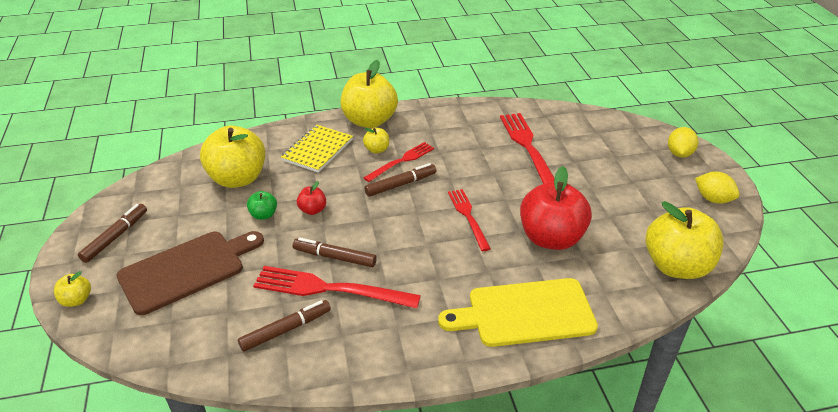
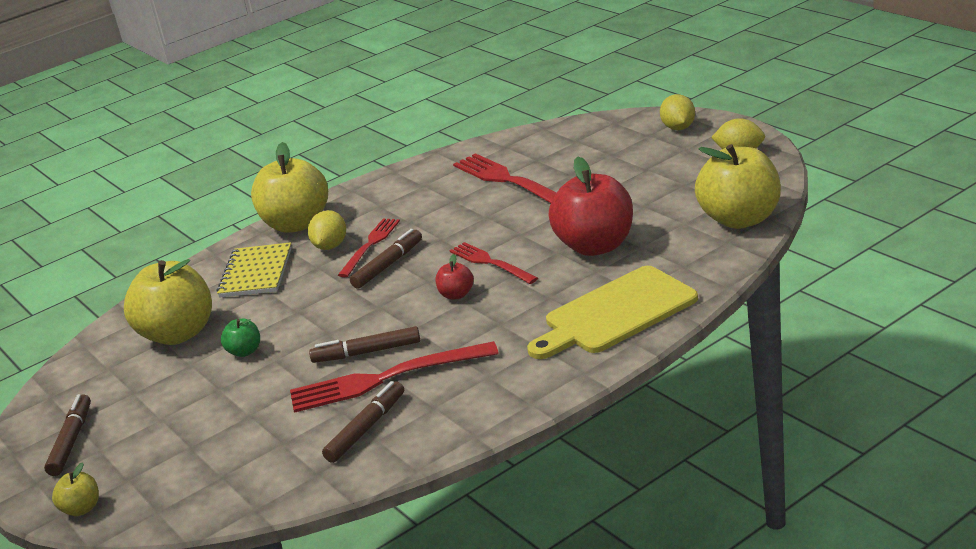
camera: 20 degrees left, 10 degrees down
brown cutting board [116,231,264,315] -> none
red apple [297,181,326,215] -> red apple moved to [435,254,474,299]
yellow apple [363,128,389,154] -> yellow lemon [308,210,346,250]

